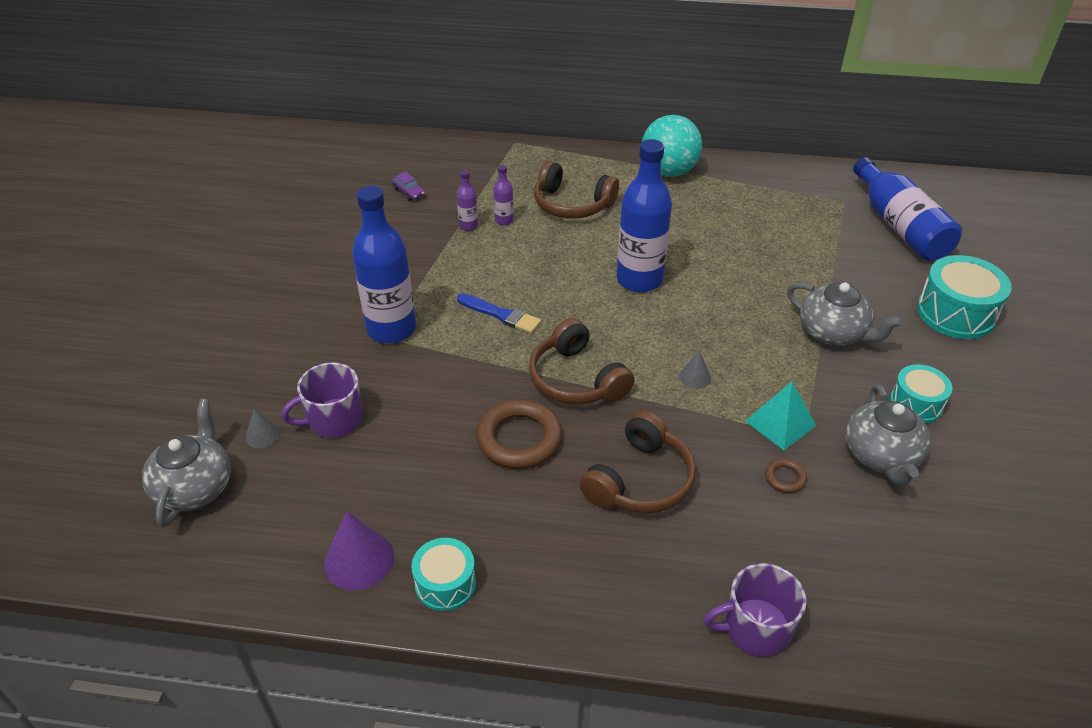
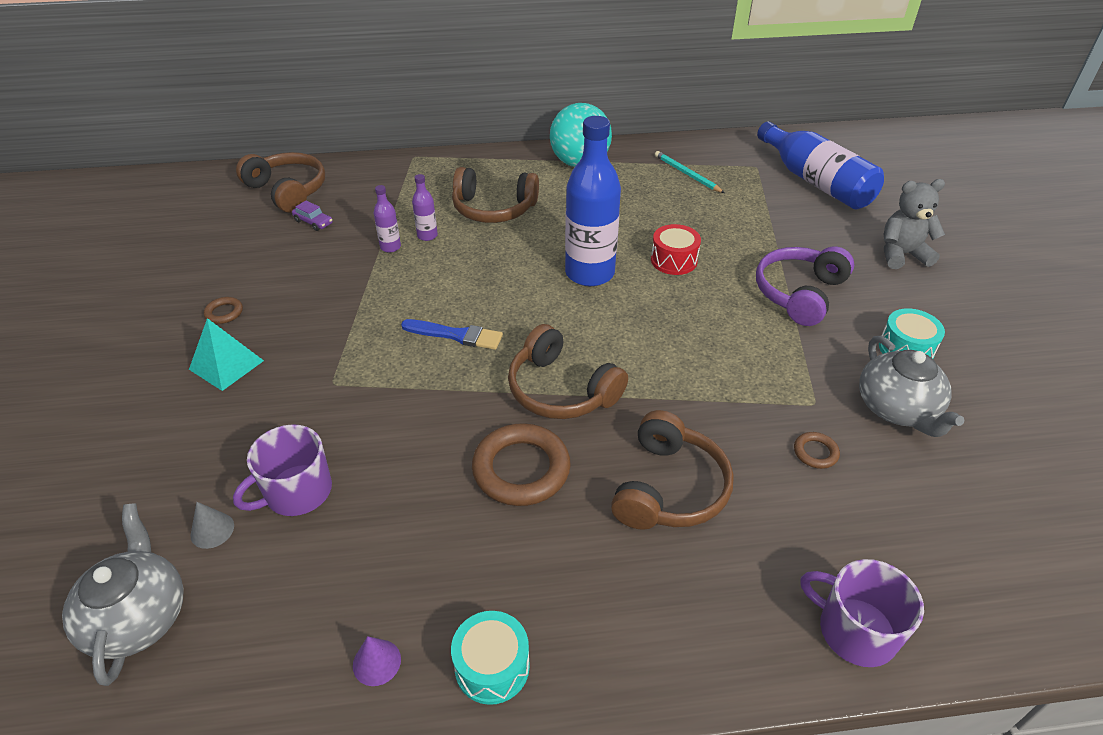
camera: 15 degrees left, 0 degrees up
purple cone [324,511,394,590] -> purple cone [353,636,401,686], size x0.55
blue bottle [352,186,416,343] -> none
grey cone [679,350,711,389] -> none
purple mug [704,563,806,657] -> purple mug turned 60 degrees clockwise [801,559,924,667]
turquoise pyramid [745,382,816,450] -> turquoise pyramid moved to [189,318,264,391]
grey teapot [787,282,903,346] -> purple headphones [756,246,854,326]
turquoise drum [917,255,1012,339] -> grey teddy bear [883,179,945,269]
none -> brown ring [204,297,243,324]
none -> brown headphones [236,152,325,213]
none -> red drum [651,224,701,275]
none -> turquoise pencil [655,151,725,193]

